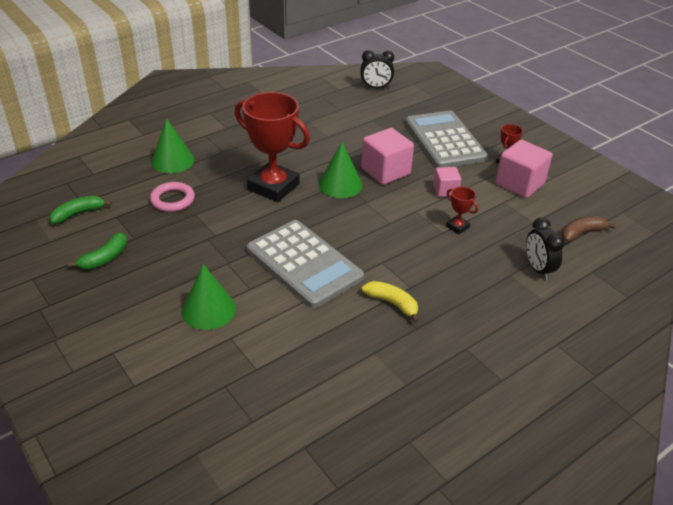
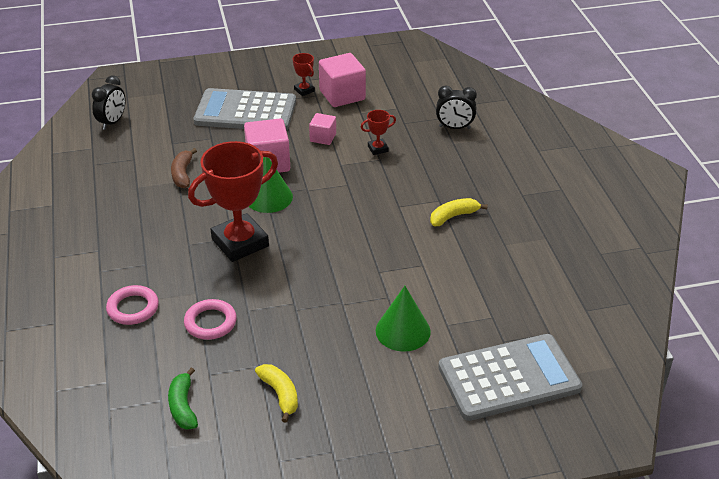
camera: 65 degrees left, 0 degrees up
green banana [68,232,127,270] -> yellow banana [255,364,298,423]
green cone [151,118,194,173] -> pink ring [106,285,159,325]
grey calculator [247,220,364,308] -> grey calculator moved to [438,334,582,421]
brown banana [561,217,616,242] -> brown banana moved to [171,148,197,189]

